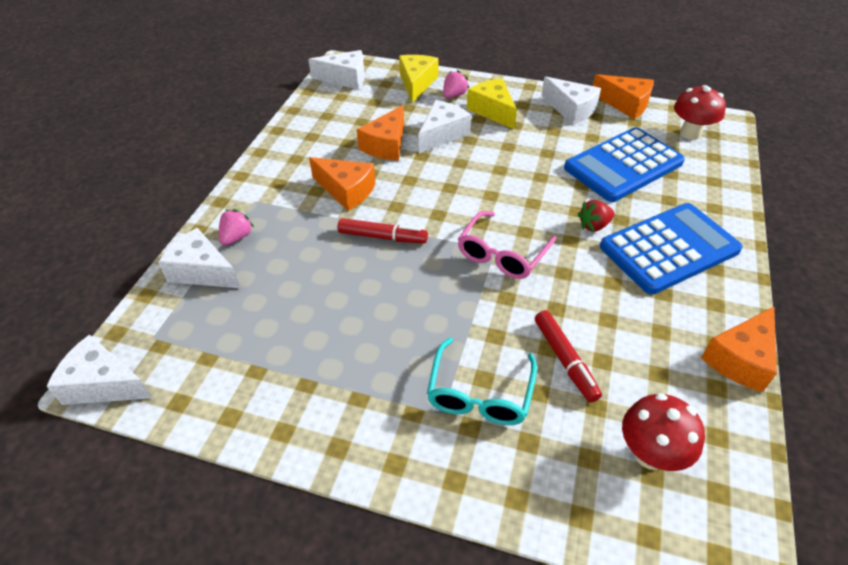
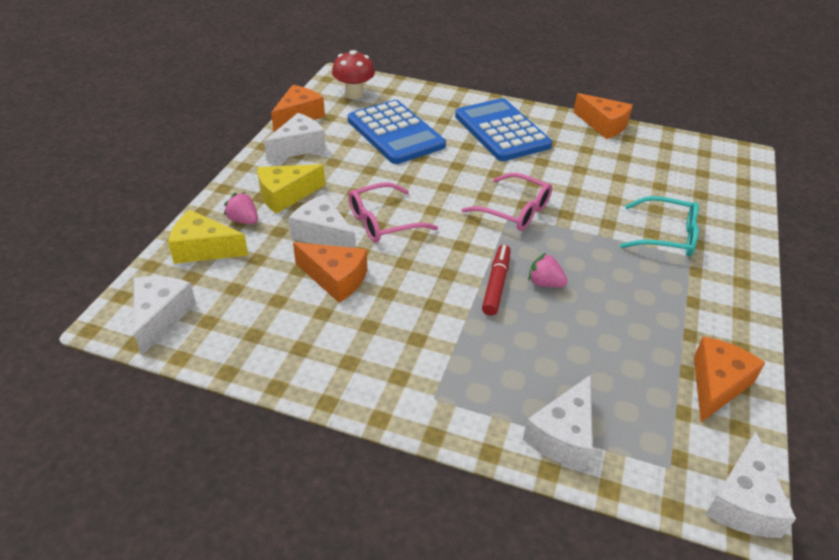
camera: 90 degrees left, 5 degrees down
pink strawberry [219,209,254,245] -> pink strawberry moved to [528,253,568,287]
orange cheese [309,157,376,211] -> orange cheese moved to [694,336,765,422]
red marker [535,310,602,403] -> none
red strawberry [578,200,615,232] -> none
red mushroom [622,393,705,471] -> none
none -> pink glasses [348,182,438,243]

